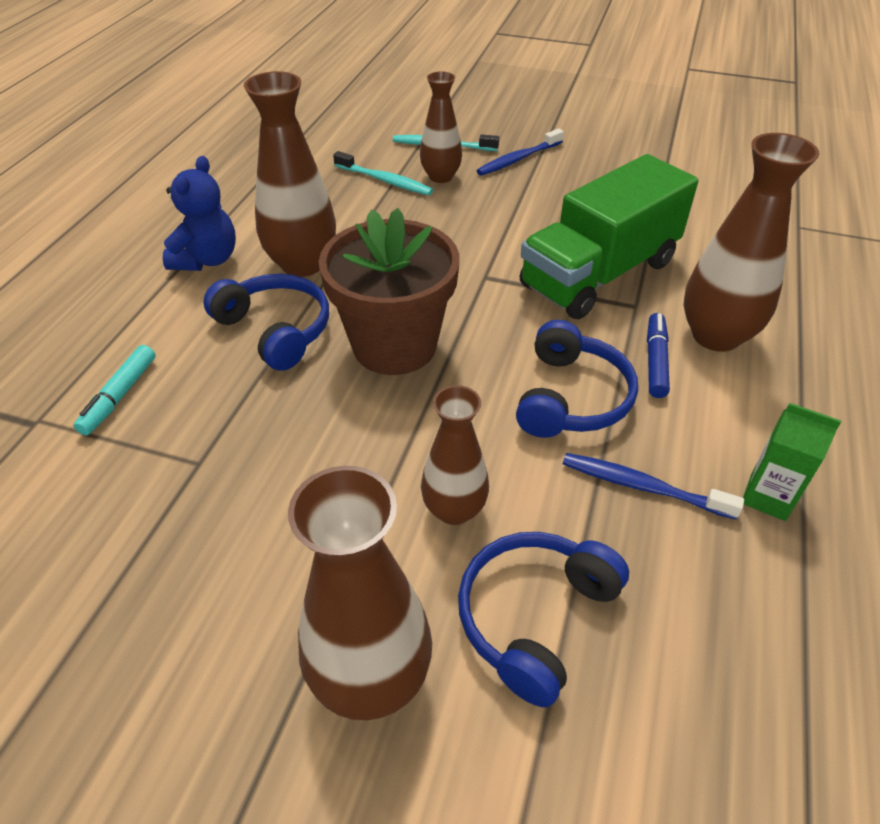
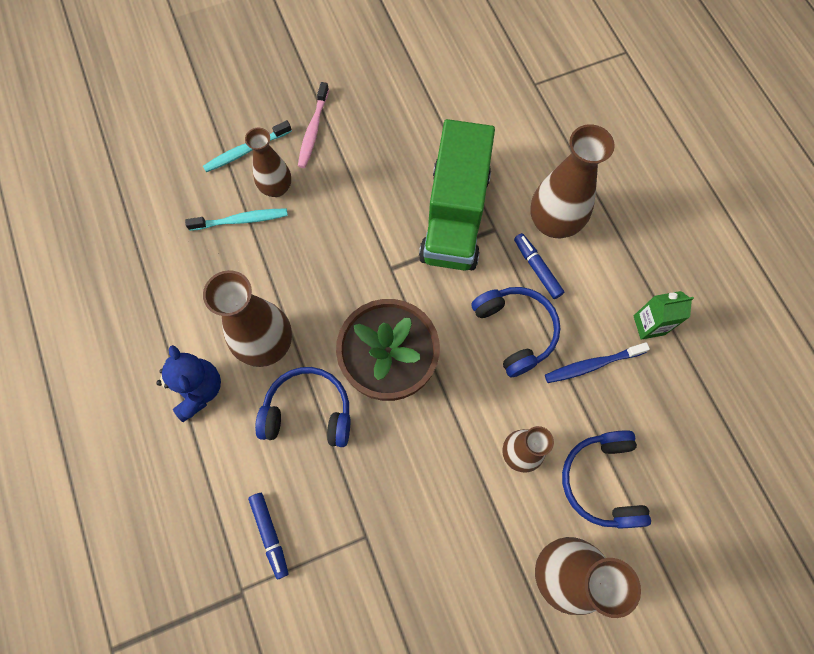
camera: 40 degrees left, 25 degrees up
turquoise marker [74,345,155,435] -> blue marker [248,493,288,580]
blue toothbrush [476,128,564,176] -> pink toothbrush [298,82,329,168]

